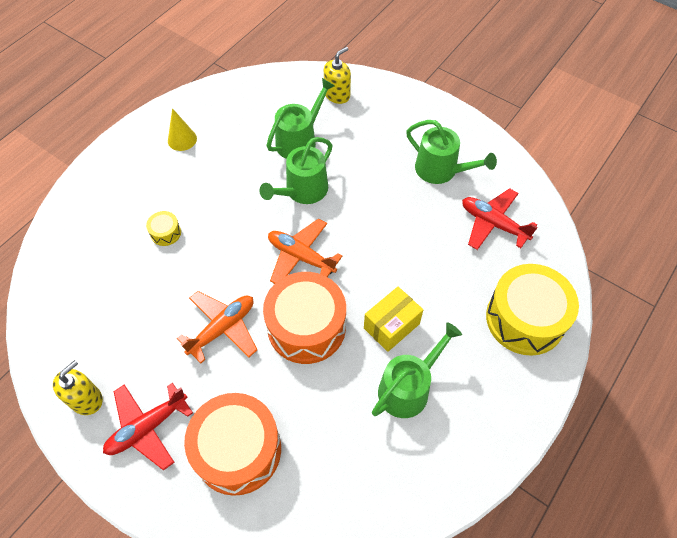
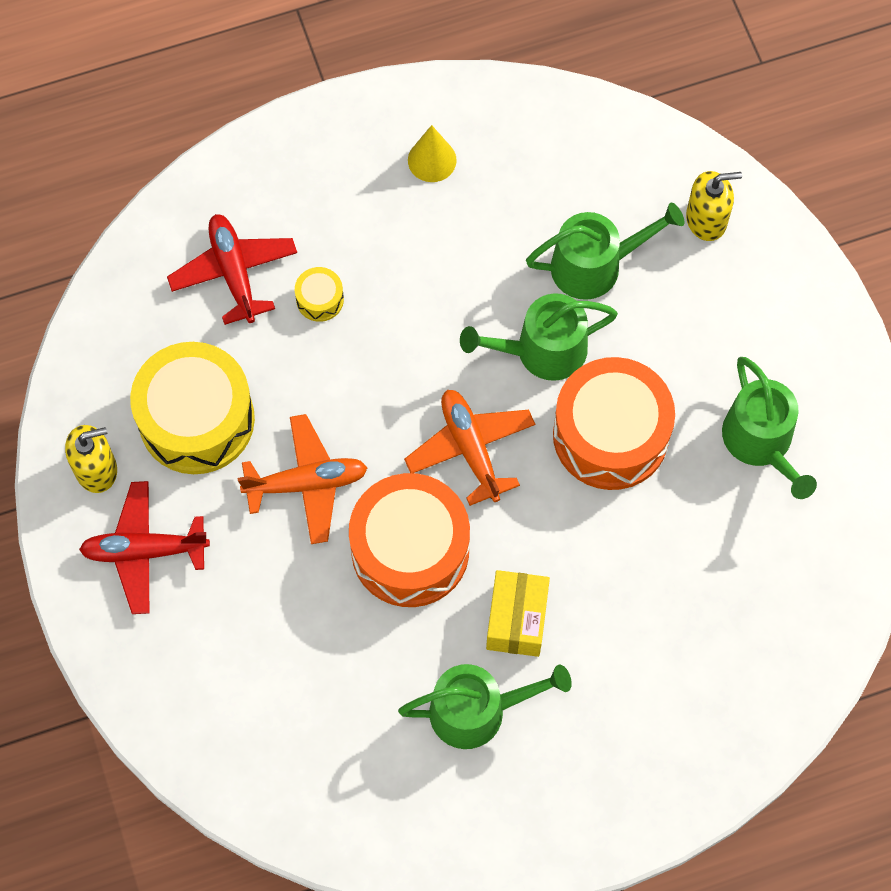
camera: 35 degrees right, 10 degrees up
orange drum [184,393,281,496] -> orange drum moved to [553,357,675,490]
yellow box [364,287,423,352] -> yellow box turned 75 degrees counterclockwise [486,570,550,657]
red plane [462,188,538,250] -> red plane moved to [167,214,297,325]
yellow drum [486,264,579,356] -> yellow drum moved to [130,342,255,474]

